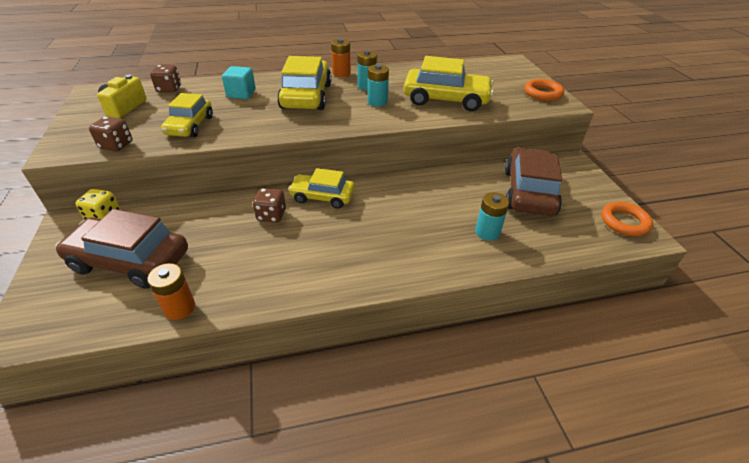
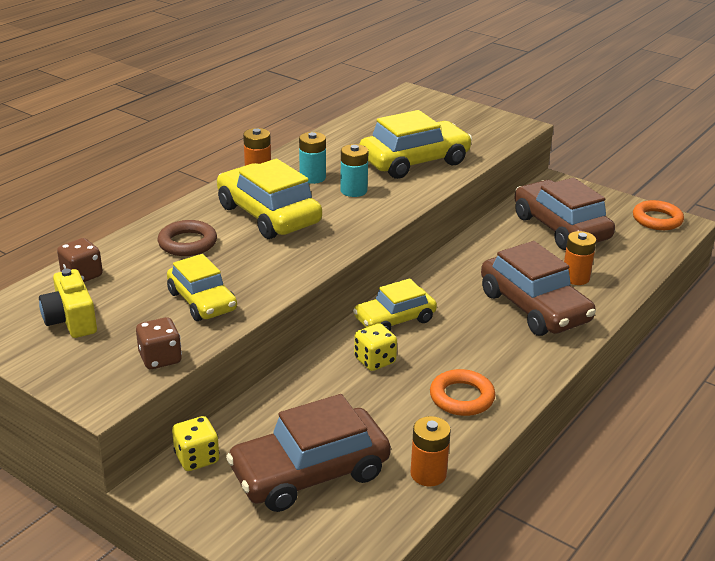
camera: 40 degrees left, 10 degrees down
turquoise cube [222,66,256,99] -> brown ring [158,220,217,256]
brown dice [253,188,286,223] -> yellow dice [354,323,397,371]
turquoise battery [475,192,509,241] -> orange battery [564,231,596,285]
orange ring [524,79,564,101] -> orange ring moved to [430,369,496,416]
none -> brown car [481,241,596,336]

